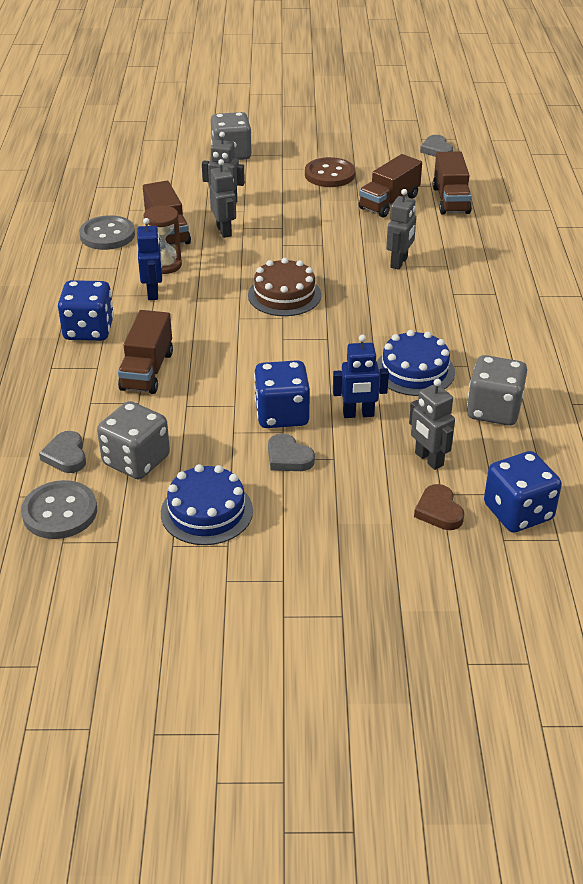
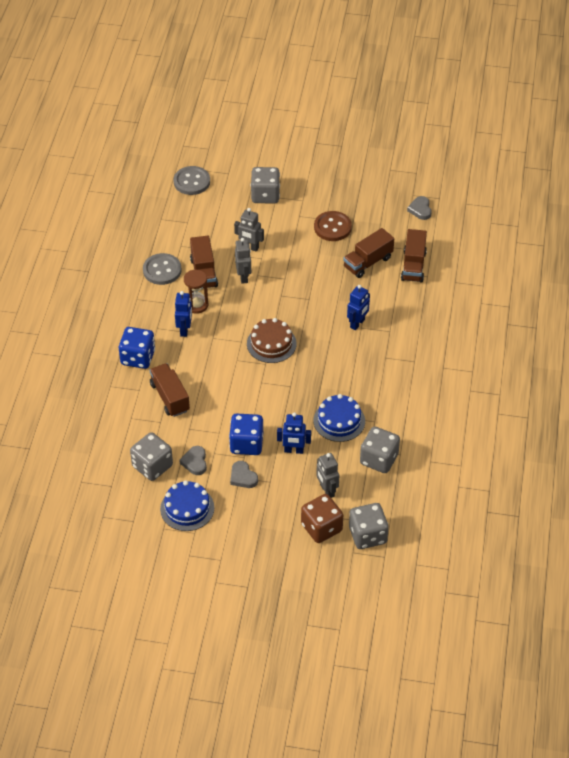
camera: 10 degrees right, 10 degrees up
grey button [21,480,97,539] -> grey button moved to [173,166,210,195]
grey heart [39,431,86,473] -> grey heart moved to [179,446,207,475]
brown truck [118,310,173,394] -> brown truck turned 135 degrees clockwise [150,363,190,417]
grey robot [386,189,416,270] -> blue robot [347,285,370,330]
brown heart [414,484,465,530] -> brown dice [301,494,343,543]
blue dice [484,451,562,533] -> grey dice [349,503,389,549]

